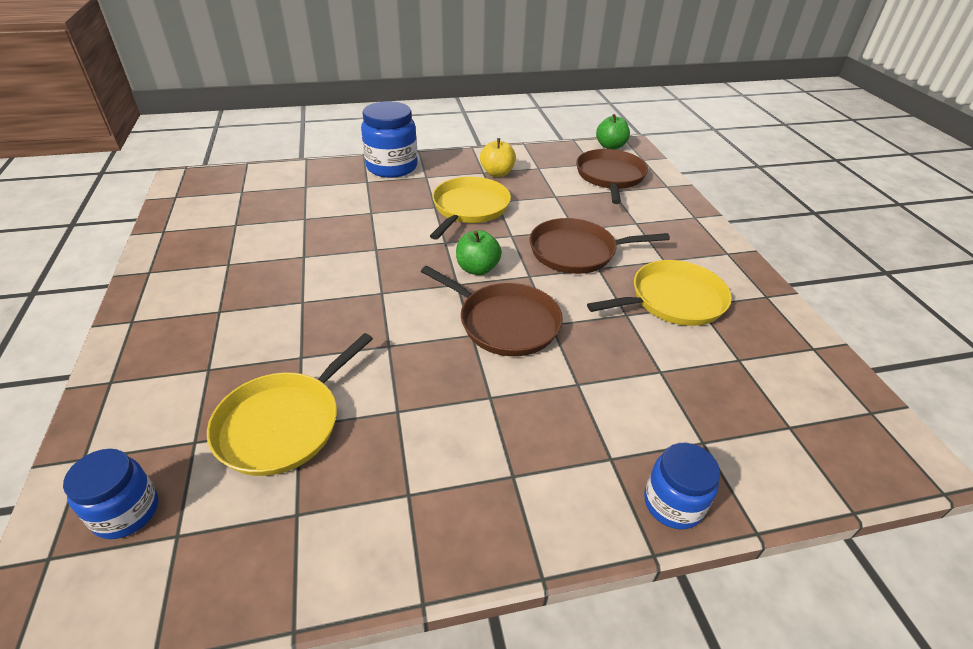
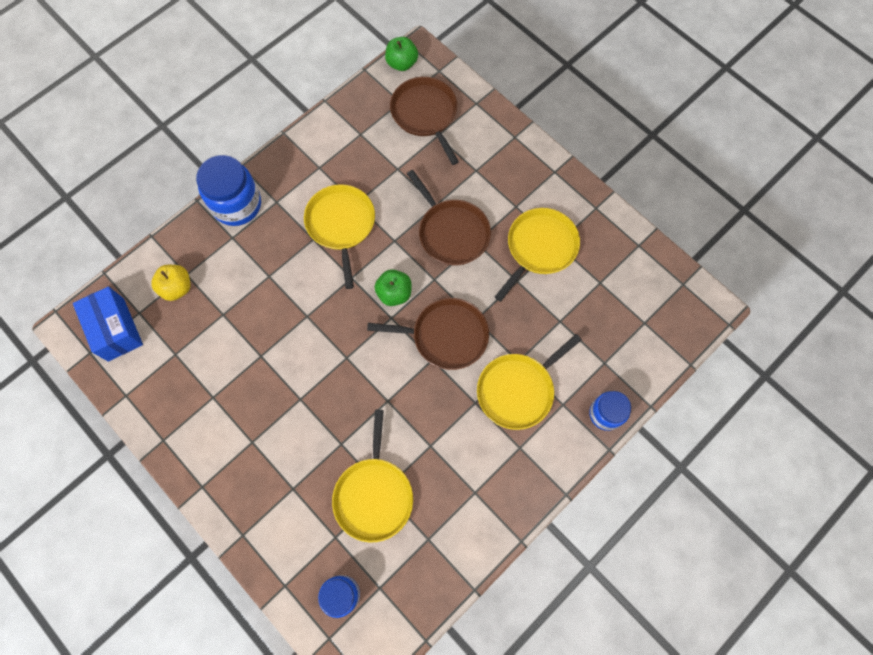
camera: 30 degrees left, 30 degrees up
yellow apple [480,138,516,177] -> yellow apple moved to [151,265,190,301]
brown pan [529,218,670,274] -> brown pan turned 90 degrees counterclockwise [407,170,491,265]
none -> blue box [73,287,143,362]
none -> yellow pan [477,334,582,430]

